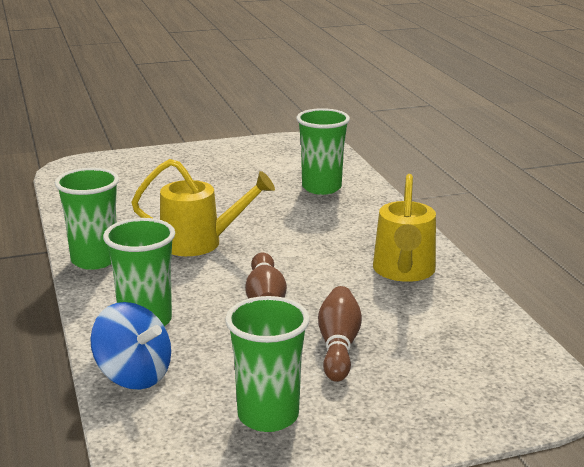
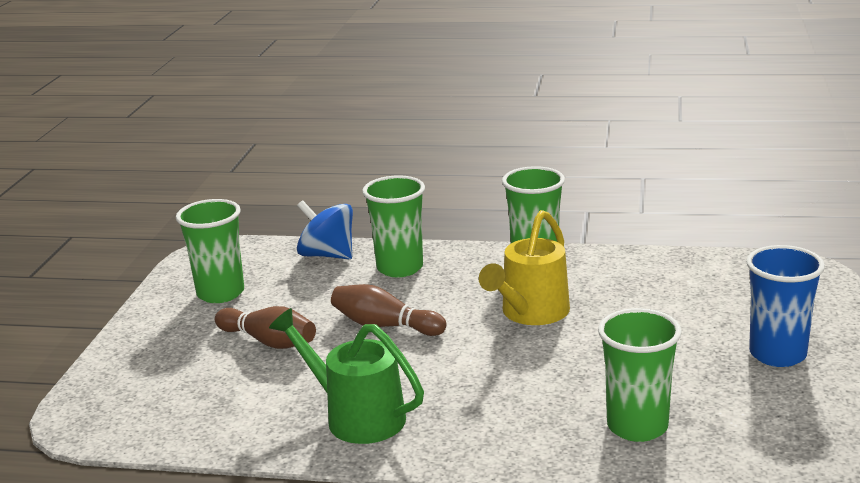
camera: 120 degrees right, 0 degrees up
blue spinning top [90,302,171,390] -> blue spinning top turned 60 degrees clockwise [297,200,353,259]
yellow watering can [373,174,436,282] -> green watering can [269,308,424,444]
none -> blue cup [746,245,825,367]

